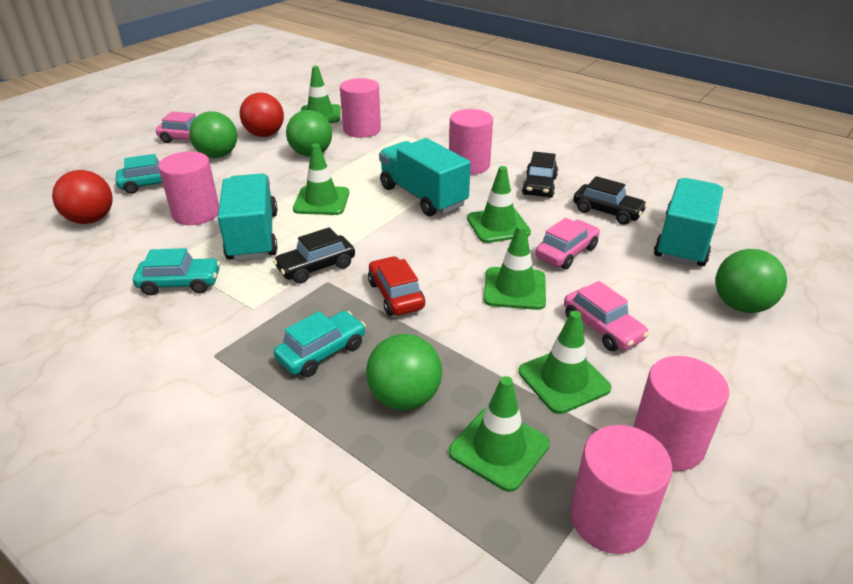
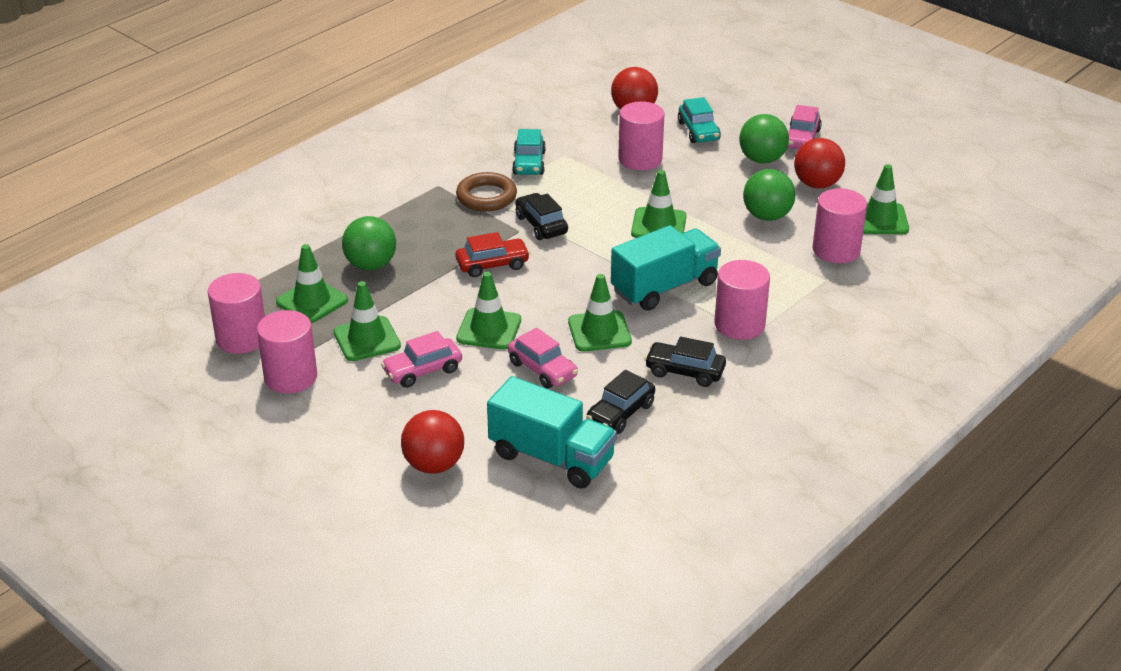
camera: 95 degrees right, 0 degrees up
turquoise truck [218,174,278,261] -> none
turquoise car [274,311,366,377] -> none
green ball [715,249,787,313] -> red ball [401,410,464,474]
none -> brown ring [456,172,517,211]

